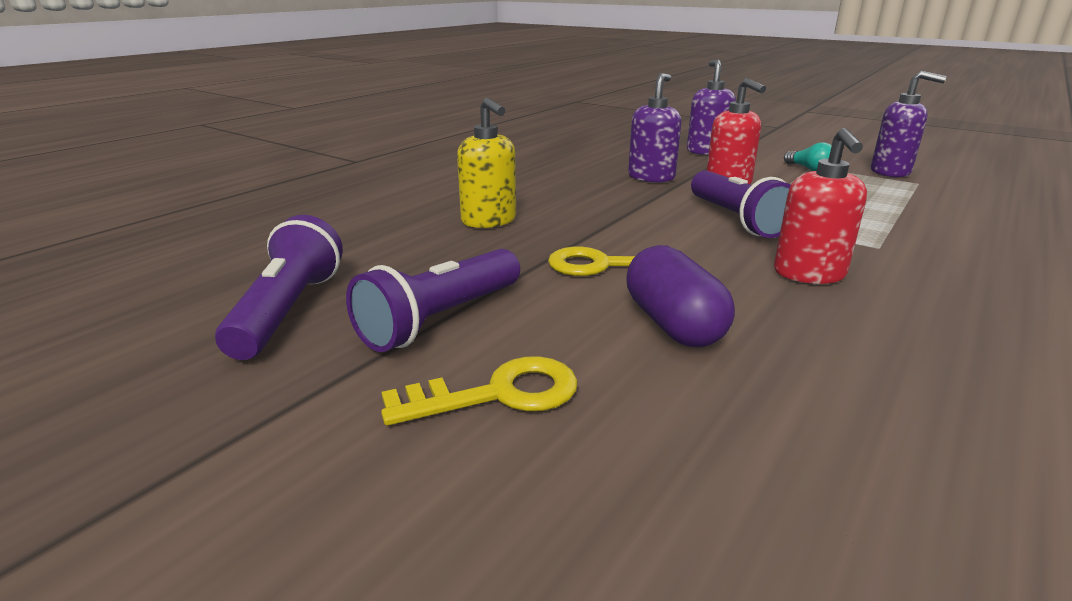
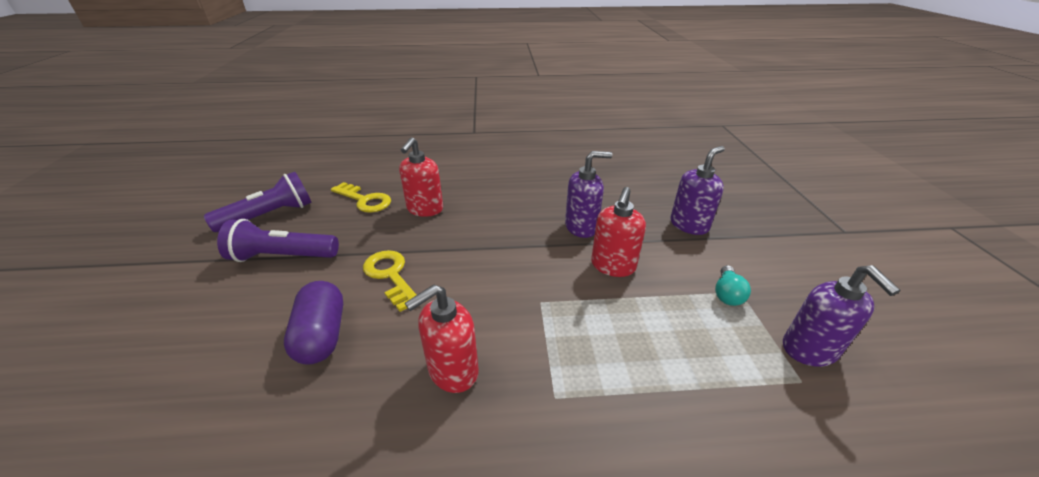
camera: 50 degrees right, 10 degrees up
yellow key [381,356,578,426] -> yellow key moved to [331,182,391,213]
yellow soap dispenser [457,98,516,228] -> red soap dispenser [399,137,443,217]
purple capsule [626,245,735,347] -> purple capsule turned 45 degrees counterclockwise [284,281,343,365]
purple flashlight [691,170,791,238] -> none

